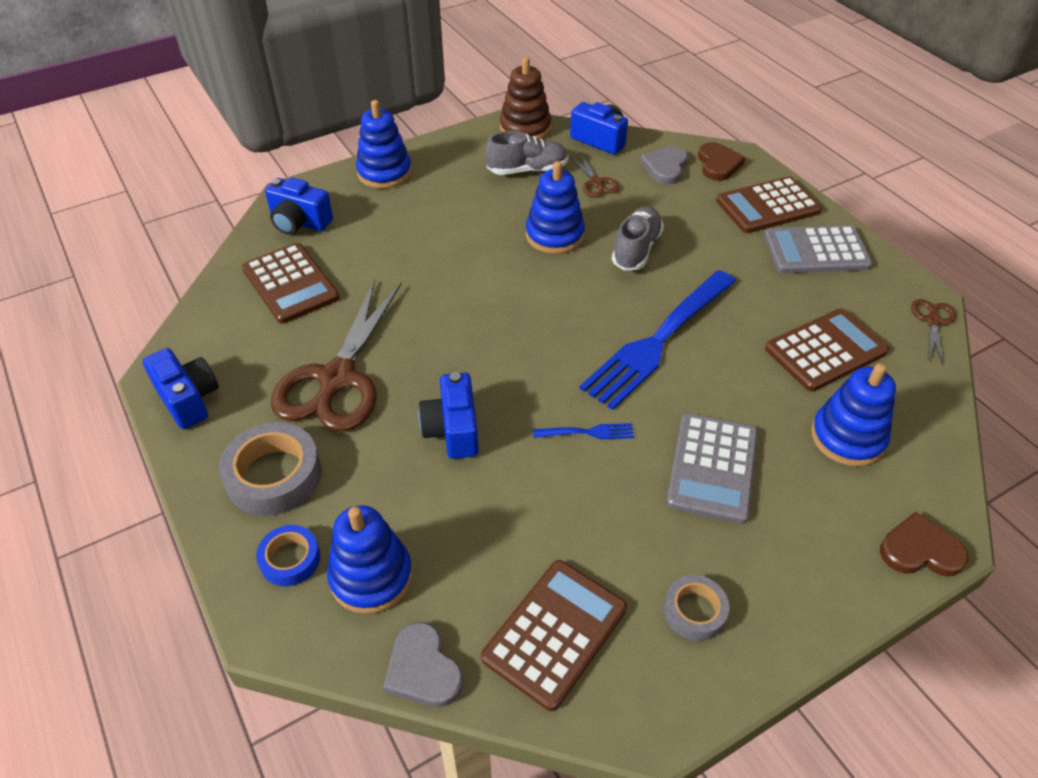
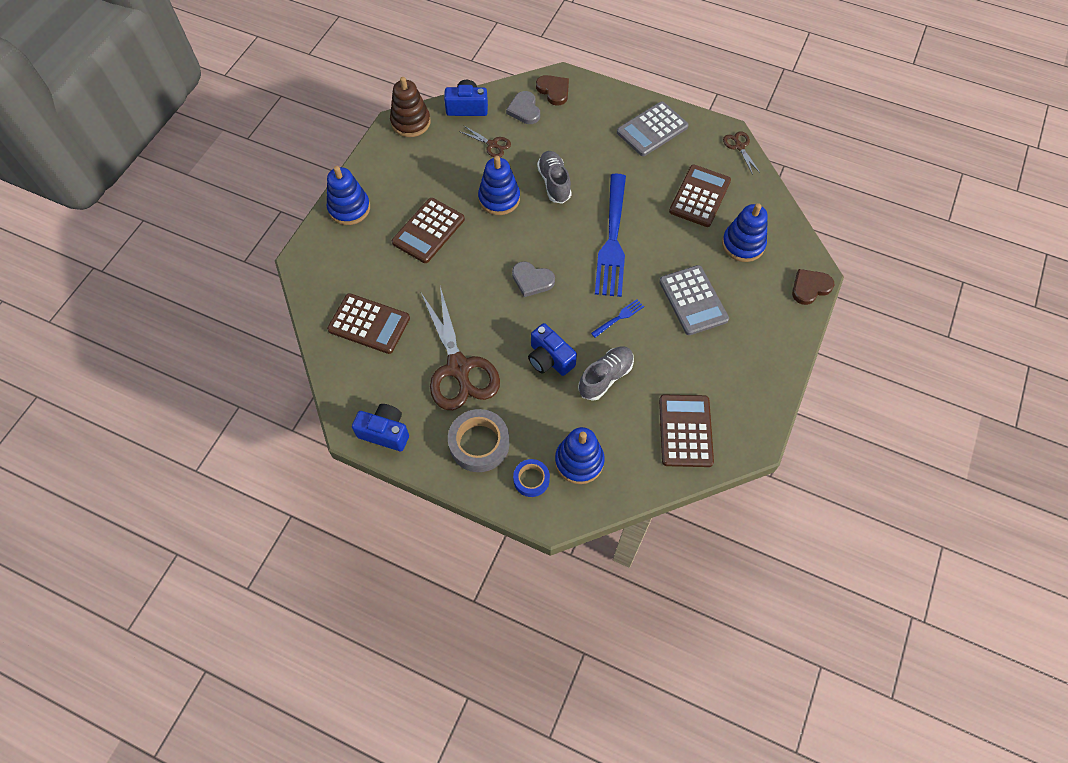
camera: 35 degrees left, 15 degrees up
blue camera [265,177,333,235] -> none
grey heart [383,622,463,707] -> grey heart moved to [512,261,555,297]
grey shoe [485,131,569,175] -> grey shoe moved to [578,346,634,401]
grey tape [664,575,729,641] -> none
brown calculator [716,176,822,233] -> brown calculator moved to [392,198,465,263]

